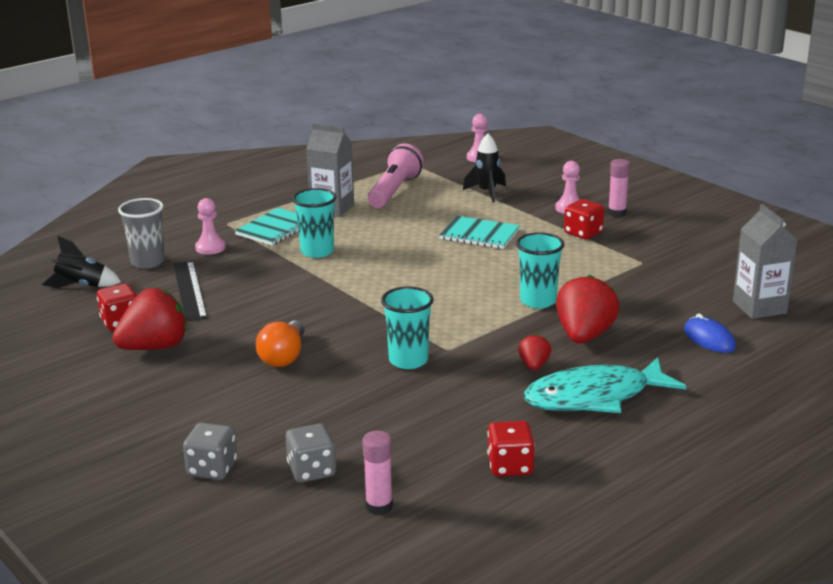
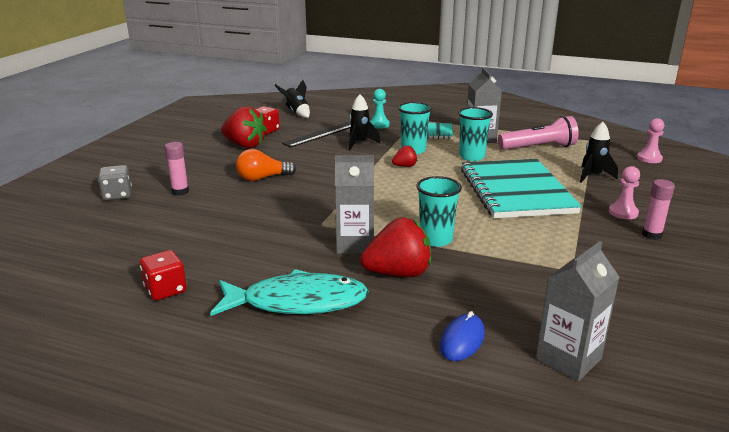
camera: 60 degrees right, 0 degrees up
grey cup [118,198,165,269] -> none
pink pawn [195,198,226,255] -> turquoise pawn [370,89,390,129]
grey dice [286,423,336,483] -> none
pink glue stick [362,431,393,515] -> pink glue stick moved to [165,142,189,196]
turquoise cup [381,286,434,369] -> turquoise cup moved to [458,107,493,161]
turquoise notebook [439,216,520,249] -> turquoise notebook [461,159,582,218], size x1.91
red strawberry [518,334,551,370] -> red strawberry moved to [392,145,417,167]
turquoise fish [523,357,686,413] -> turquoise fish turned 135 degrees clockwise [210,269,369,316]
red dice [564,199,604,239] -> none
none -> grey carton [335,155,374,254]
none -> black rocket [349,94,381,150]

